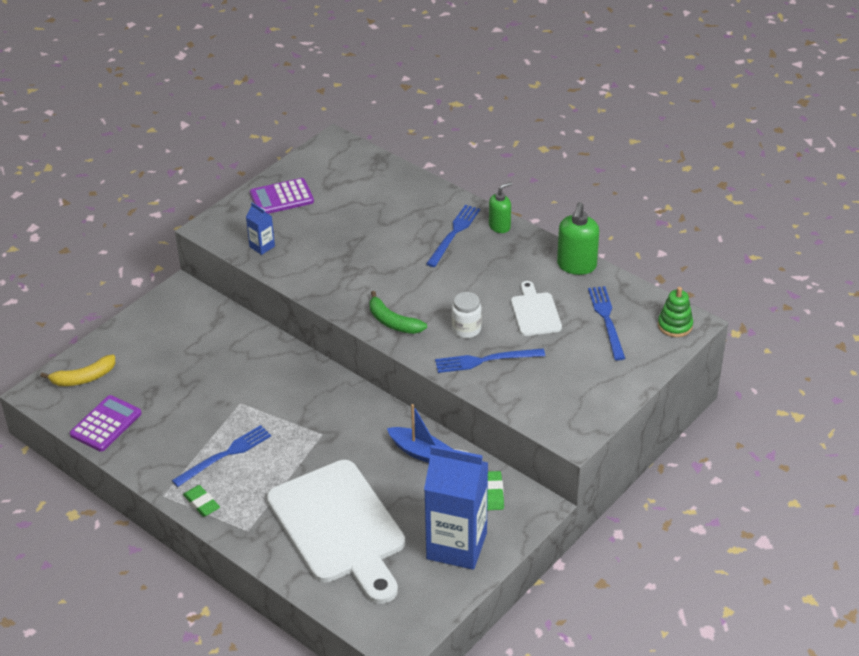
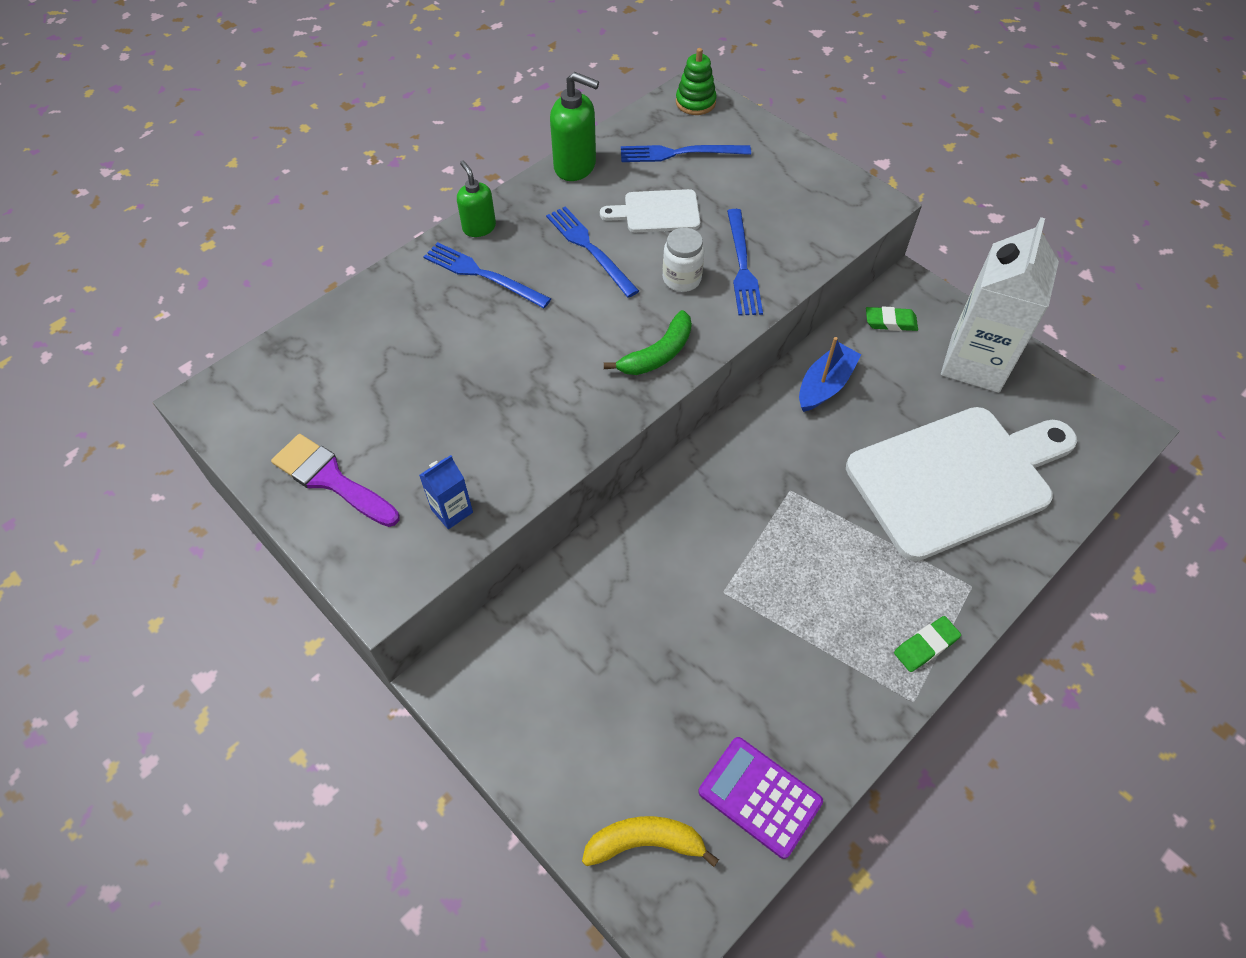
camera: 85 degrees left, 15 degrees up
yellow banana [40,355,115,386] -> yellow banana turned 75 degrees counterclockwise [582,816,719,867]
blue fork [172,425,271,487] -> blue fork moved to [546,206,639,298]
purple calculator [250,178,314,214] -> purple brush [271,434,400,527]
blue carton [424,445,488,570] -> white carton [941,217,1059,393]

